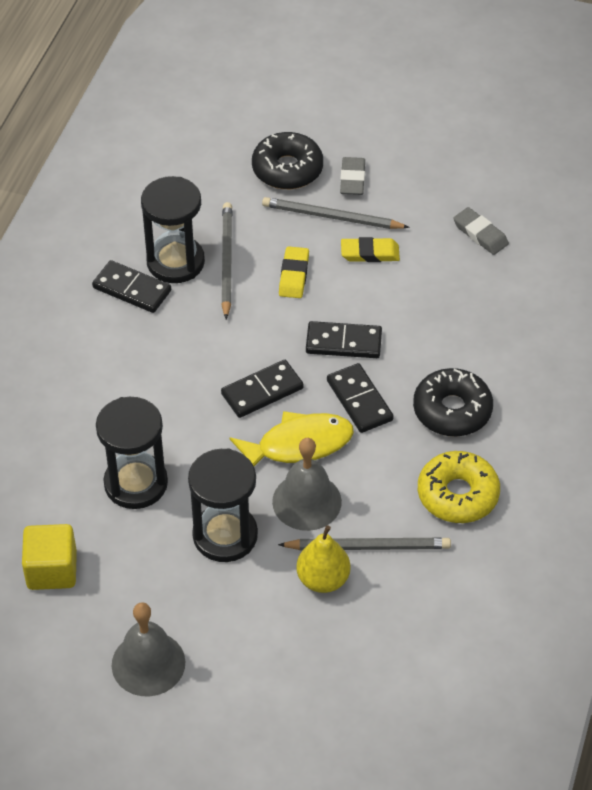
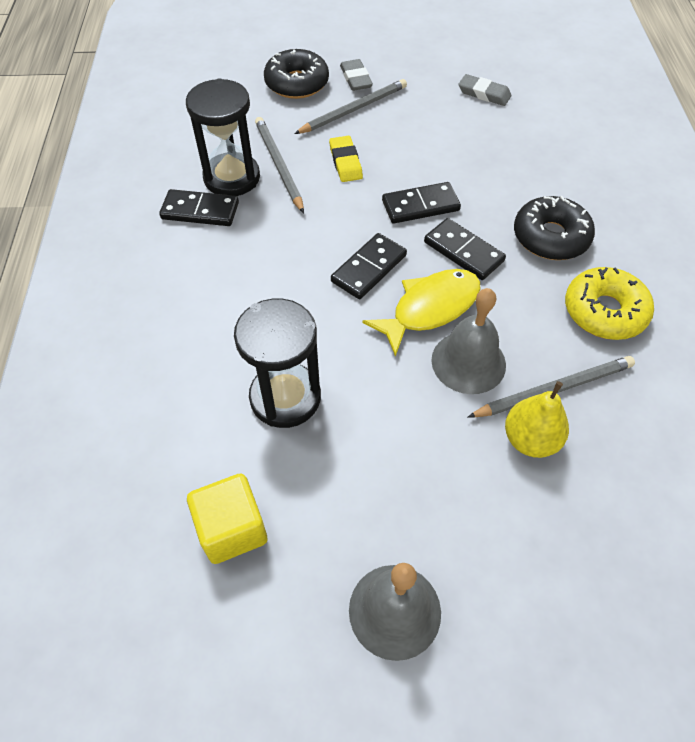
camera: 20 degrees left, 5 degrees up
black hourglass [188,448,258,562] -> none
grey pencil [262,197,410,229] -> grey pencil turned 150 degrees clockwise [294,79,407,134]
yellow eraser [341,237,400,262] -> none

